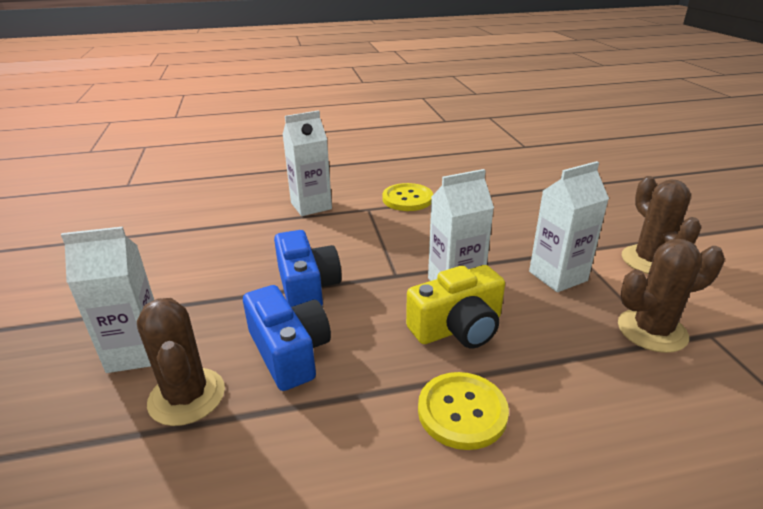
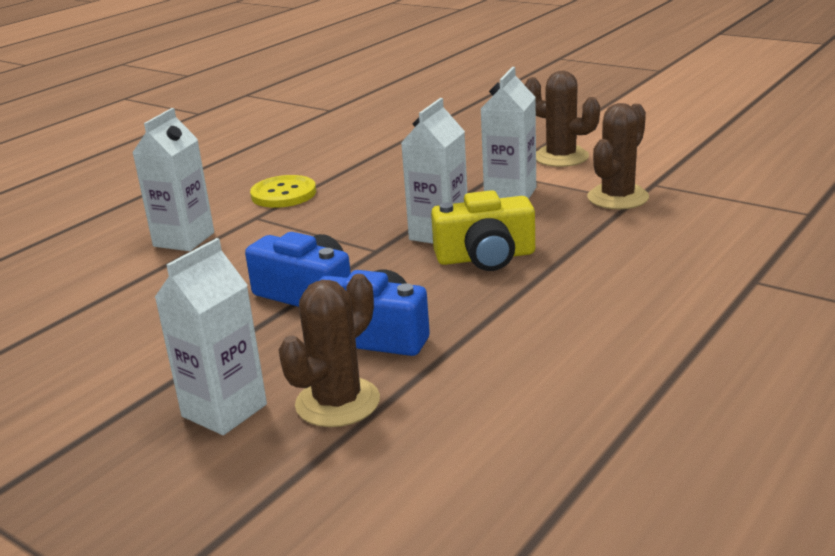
camera: 40 degrees left, 5 degrees down
brown cactus [137,298,225,426] -> brown cactus turned 75 degrees counterclockwise [278,274,380,427]
yellow camera [406,265,505,348] -> yellow camera turned 60 degrees clockwise [431,190,535,271]
yellow button [418,372,509,450] -> none

